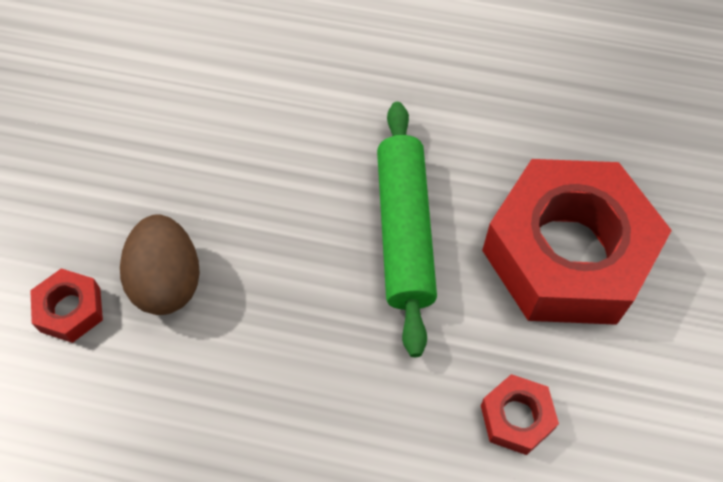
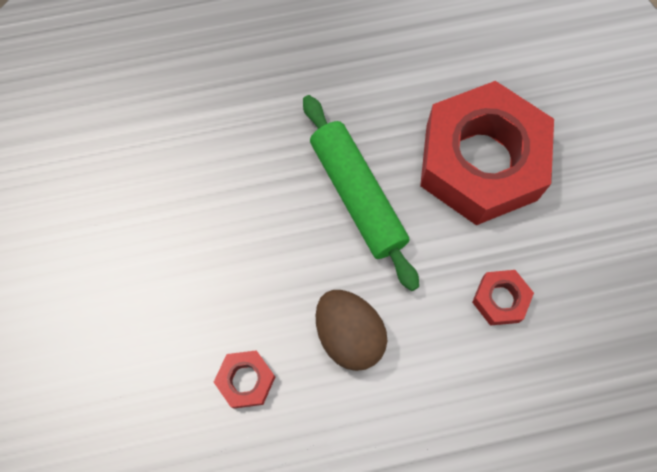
camera: 25 degrees left, 10 degrees up
red nut [30,268,103,343] -> red nut moved to [214,350,275,409]
brown egg [120,214,200,315] -> brown egg moved to [316,290,387,371]

